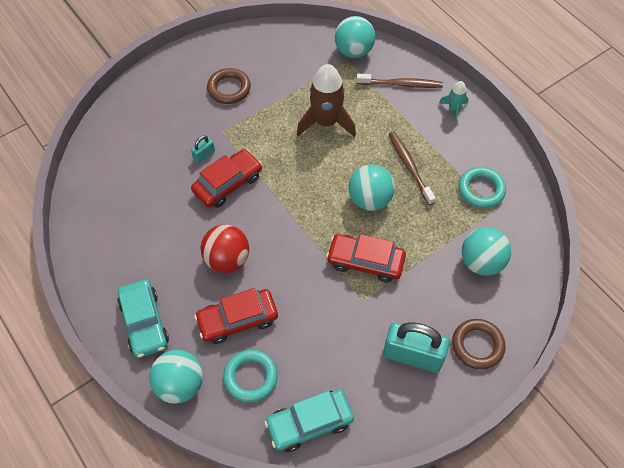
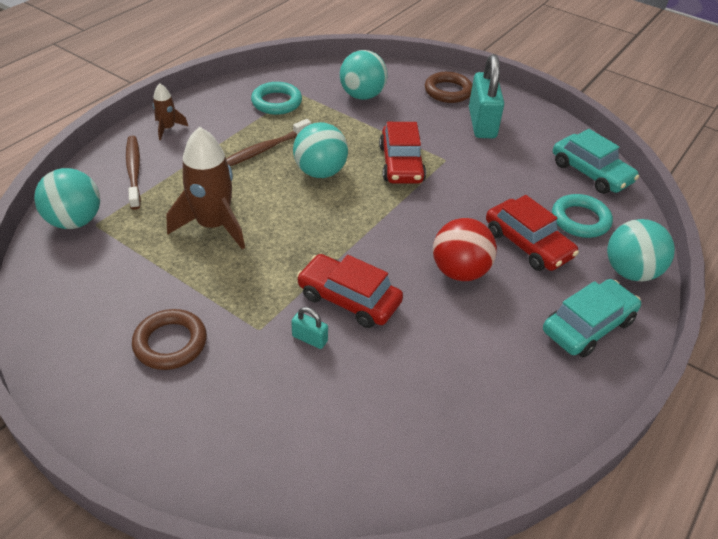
camera: 110 degrees left, 15 degrees down
turquoise rocket [439,81,469,123] -> brown rocket [153,84,188,140]

